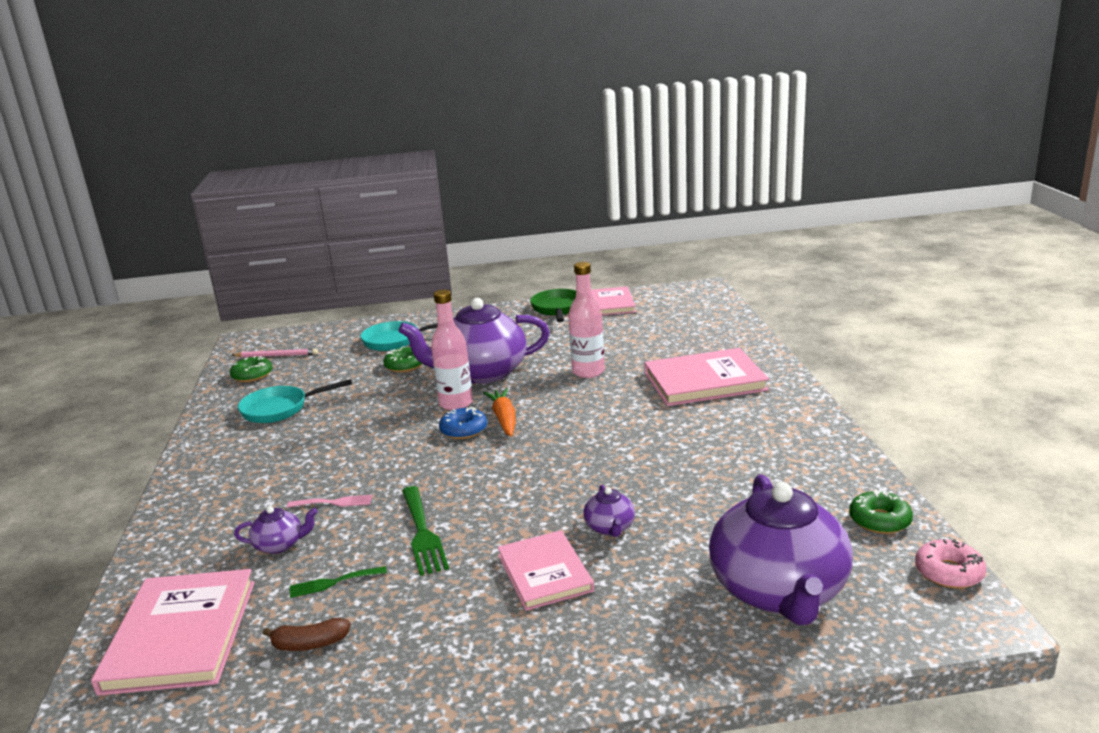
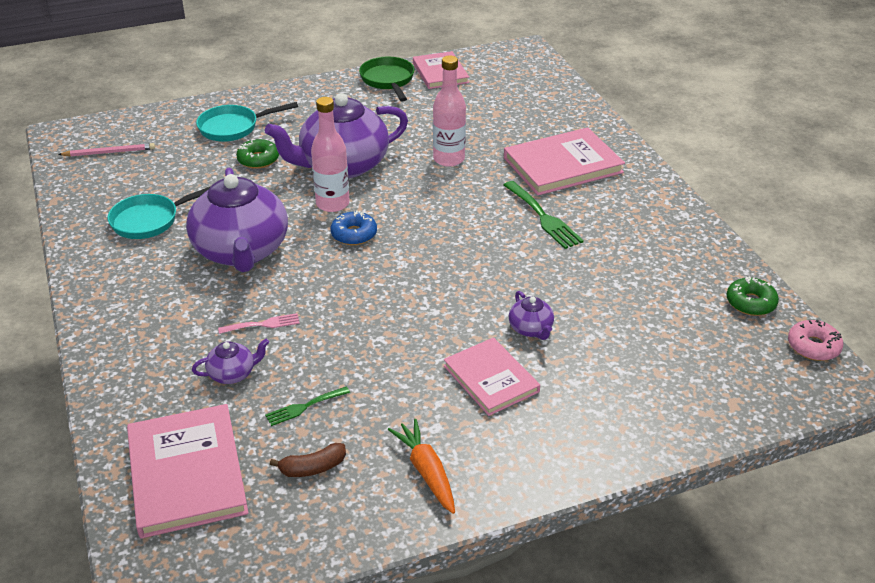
camera: 15 degrees left, 15 degrees up
green donut [230,356,273,382] -> none
green fork [402,486,449,576] -> green fork moved to [504,181,584,249]
orange carrot [483,388,516,437] -> orange carrot moved to [388,419,455,514]
purple teapot [709,474,853,625] -> purple teapot moved to [186,168,288,272]

